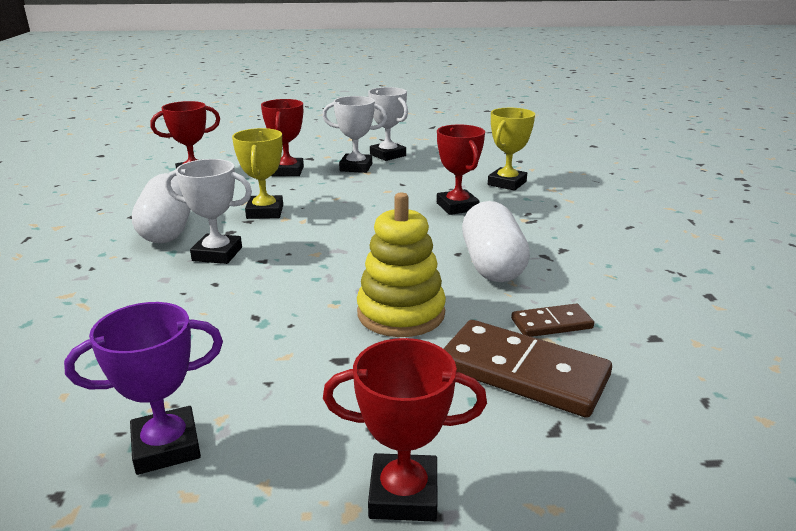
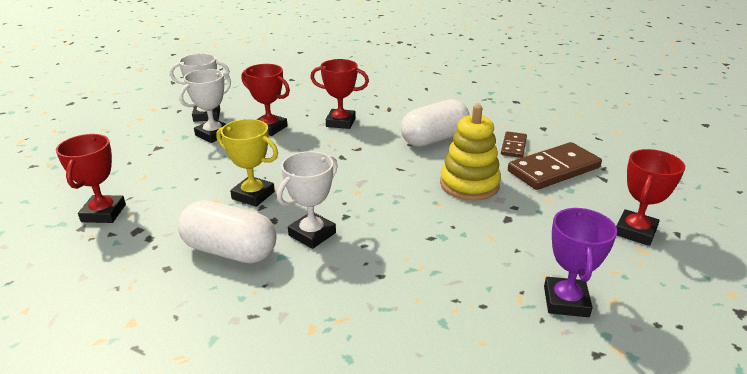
camera: 60 degrees left, 5 degrees up
red trophy [261,99,304,176] -> red trophy moved to [242,64,290,136]
white capsule [462,201,530,282] -> white capsule turned 60 degrees counterclockwise [401,99,470,147]
yellow trophy [488,108,535,191] -> none

